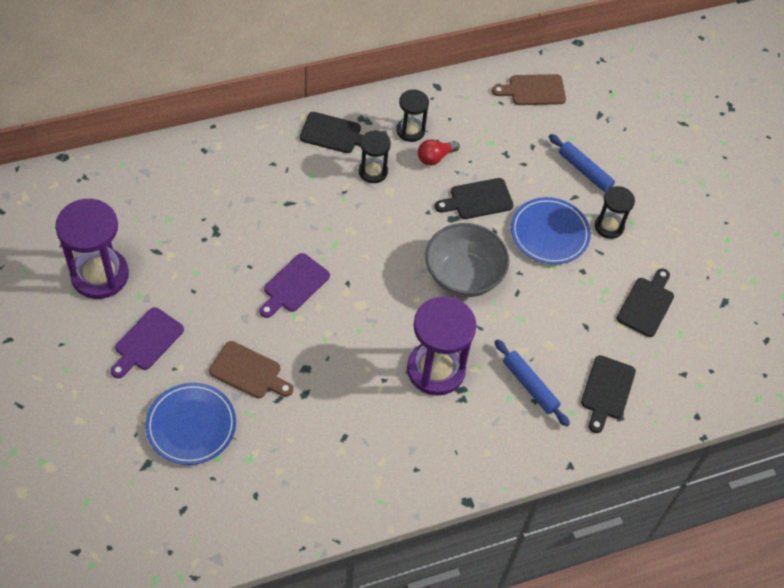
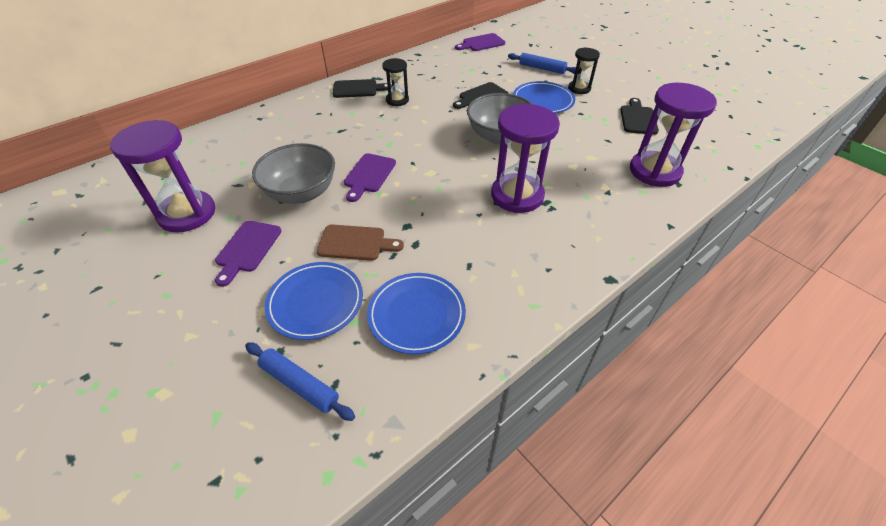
camera: 15 degrees left, 10 degrees down
black hourglass [397,89,429,142] -> none
red light bulb [418,139,460,166] -> none
brown cutting board [492,74,566,105] -> purple cutting board [455,33,505,51]
blue rolling pin [495,339,570,427] -> blue rolling pin moved to [245,342,355,421]
black cutting board [581,355,636,433] -> purple hourglass [630,83,717,187]
none -> grey bowl [252,143,335,204]
none -> blue plate [367,273,466,354]

